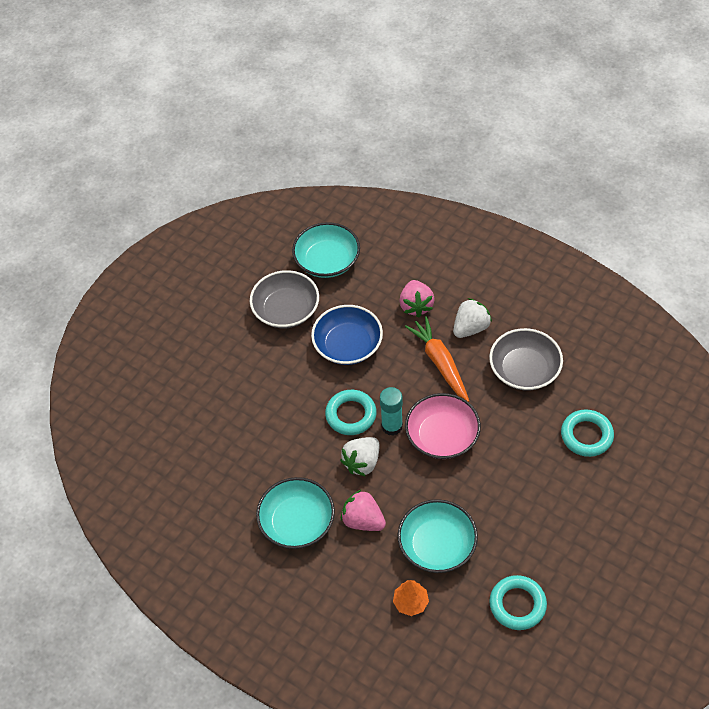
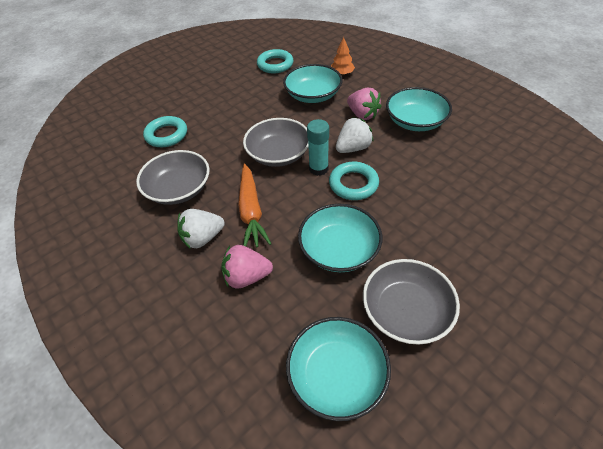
camera: 165 degrees left, 5 degrees down
blue bowl [311,305,383,365] -> turquoise bowl [298,204,383,272]
pink strawberry [399,280,435,317] -> pink strawberry turned 105 degrees counterclockwise [221,245,273,289]
pink bowl [405,393,481,459] -> grey bowl [243,118,308,167]

